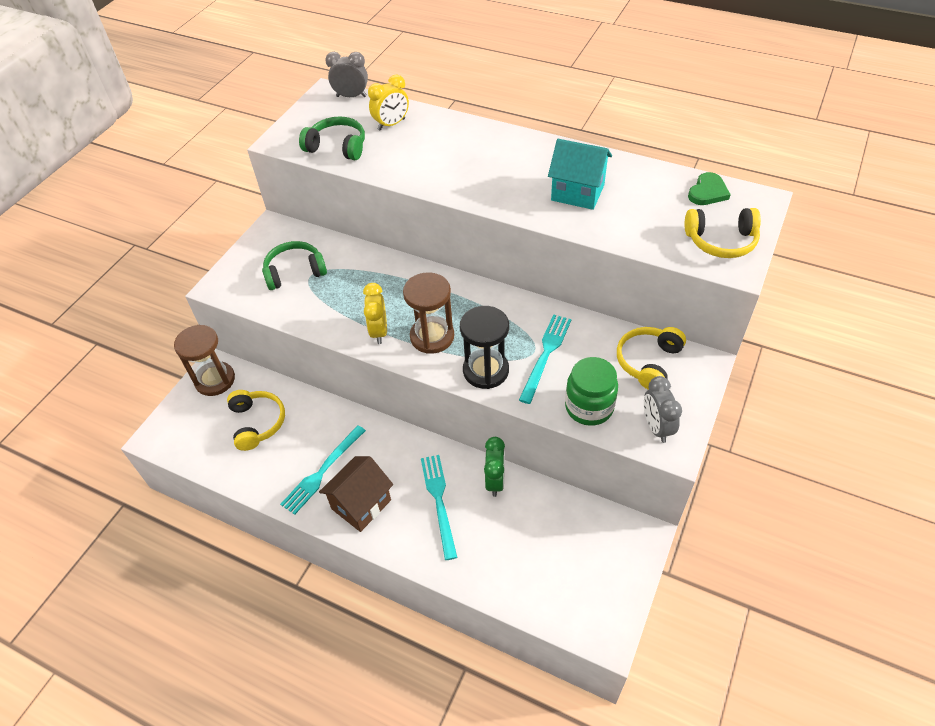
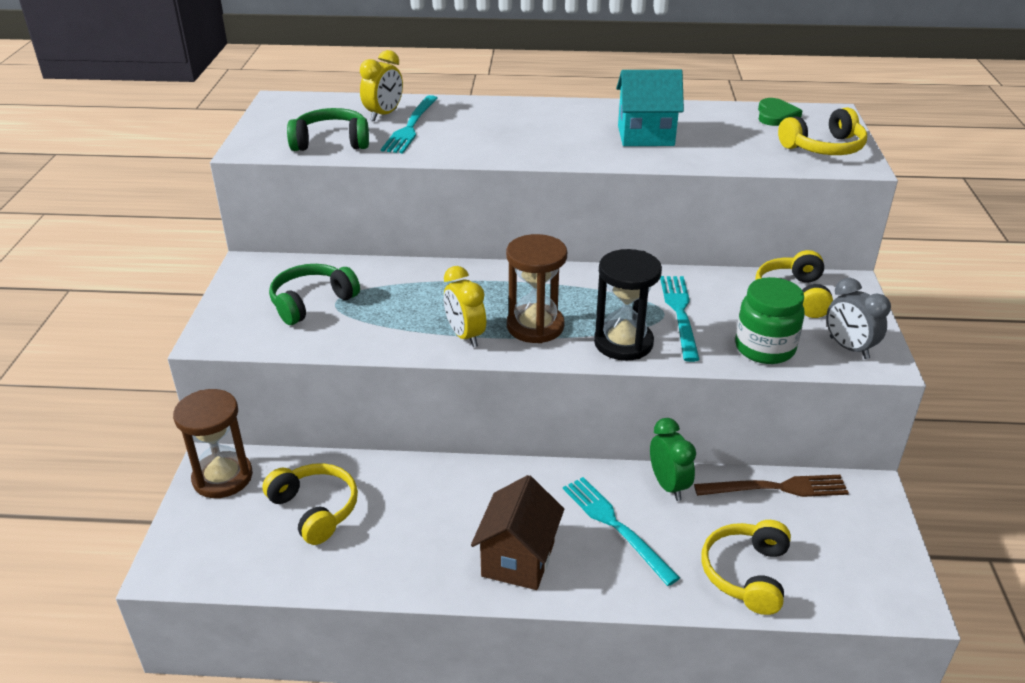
camera: 25 degrees left, 15 degrees down
turquoise fork [280,425,366,515] -> turquoise fork moved to [381,95,438,153]
grey clock [325,52,368,97] -> none
none -> brown fork [694,475,849,497]
none -> yellow headphones [701,520,791,615]

